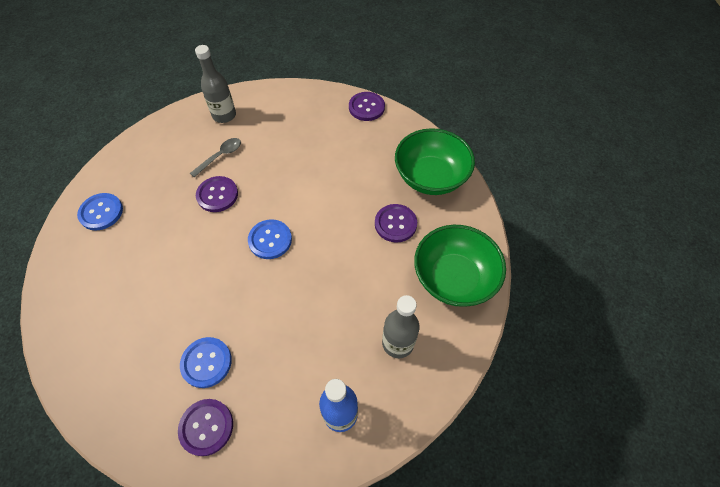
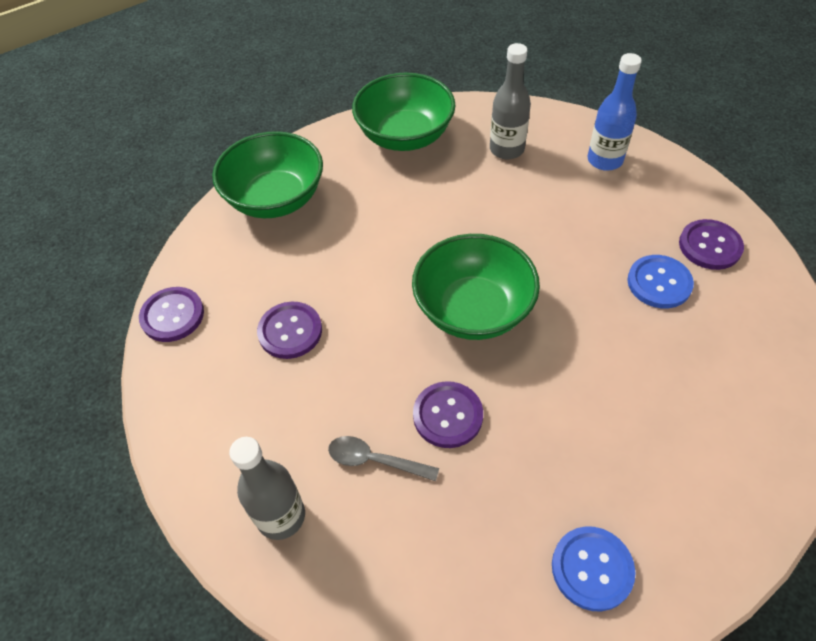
camera: 115 degrees left, 5 degrees down
blue button [248,219,292,259] -> green bowl [412,234,540,340]
purple button [375,204,417,242] -> purple button moved to [257,302,322,359]

